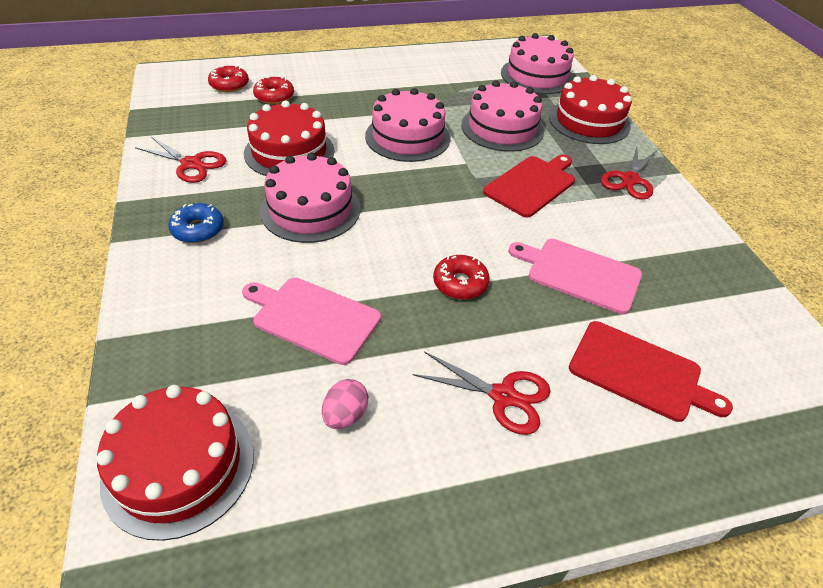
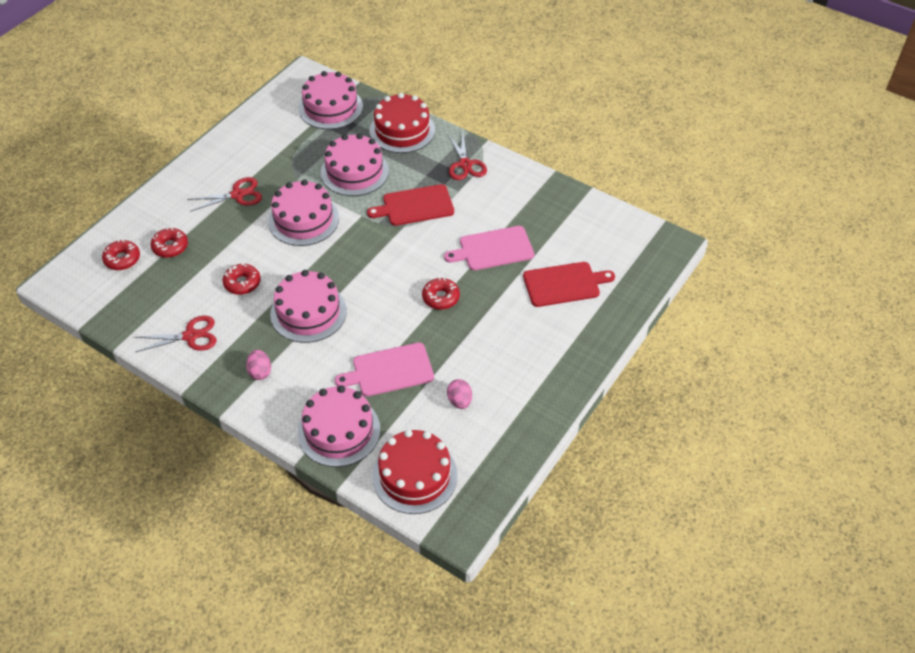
camera: 40 degrees left, 5 degrees up
blue donut [168,203,224,243] -> pink egg [246,350,271,380]
red cake [244,101,334,176] -> red donut [222,263,261,295]
red scissors [412,351,551,435] -> red scissors moved to [187,177,262,212]
red cutting board [483,155,575,218] -> red cutting board turned 105 degrees counterclockwise [367,184,454,226]
none -> pink cake [298,385,381,467]

